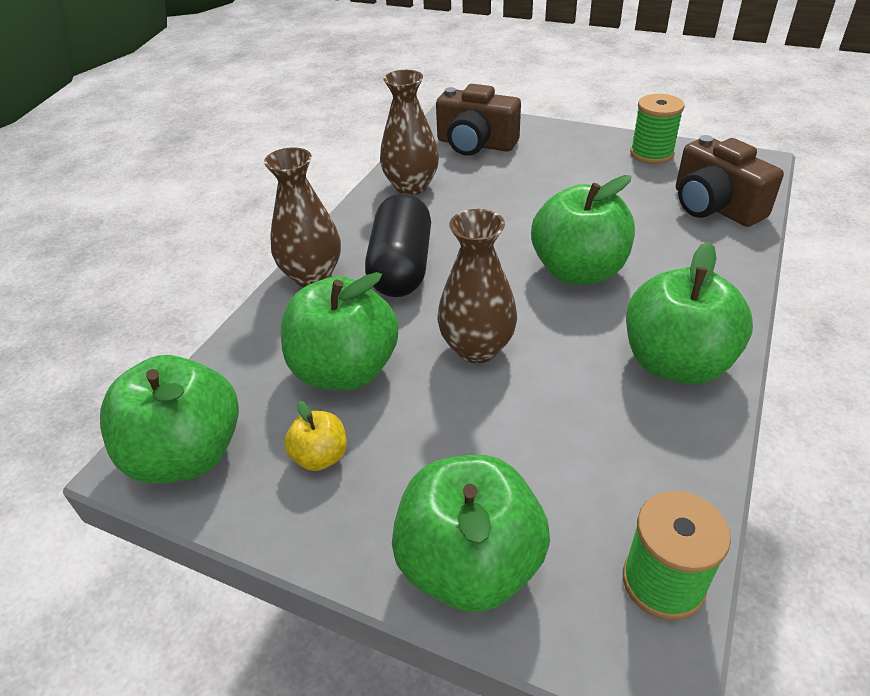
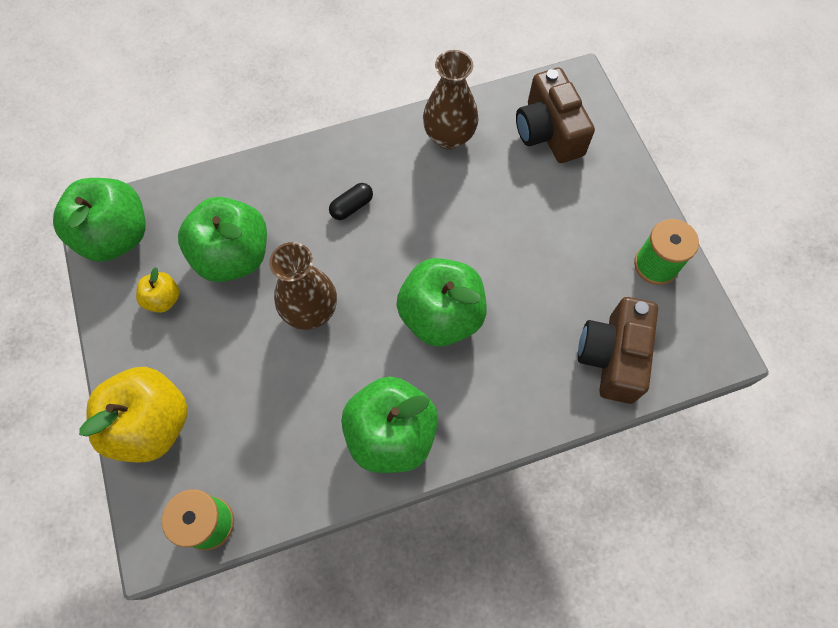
camera: 45 degrees right, 25 degrees up
brown vase [264,147,341,287] -> none
black capsule [365,193,431,297] -> black capsule [329,183,373,220], size x0.45
green apple [392,455,550,613] -> yellow apple [79,367,188,463]

